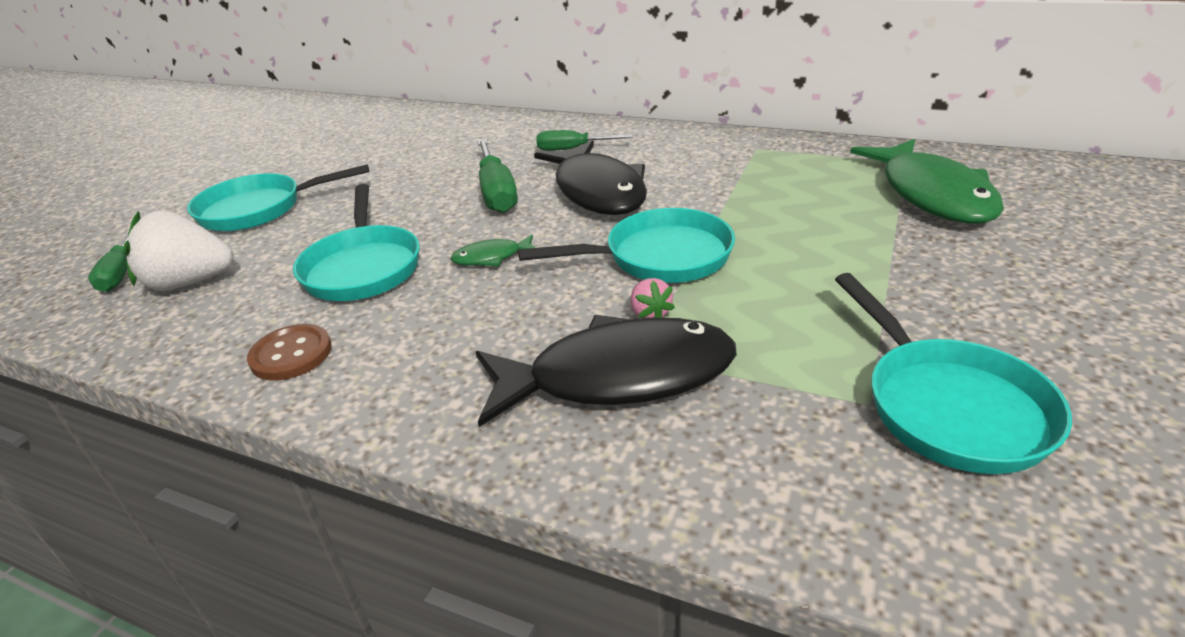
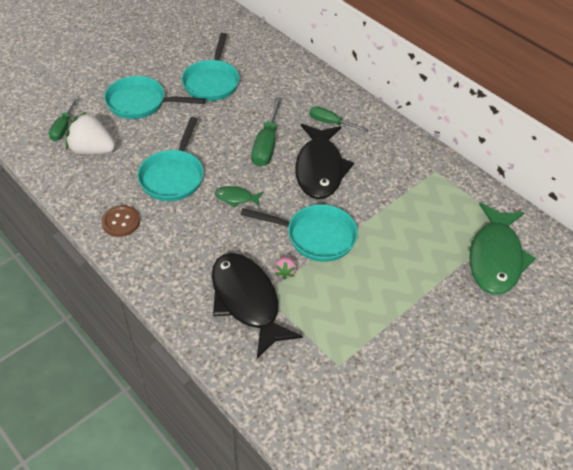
camera: 20 degrees right, 15 degrees up
black fish [476,315,737,427] -> black fish turned 135 degrees counterclockwise [212,253,303,359]
turquoise pan [835,273,1072,474] -> turquoise pan moved to [182,33,239,101]

